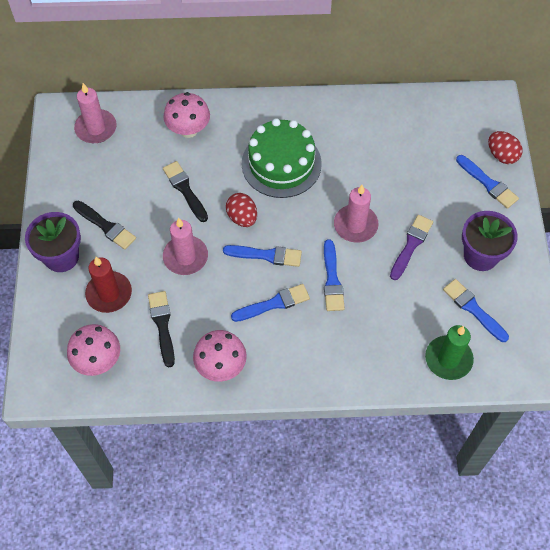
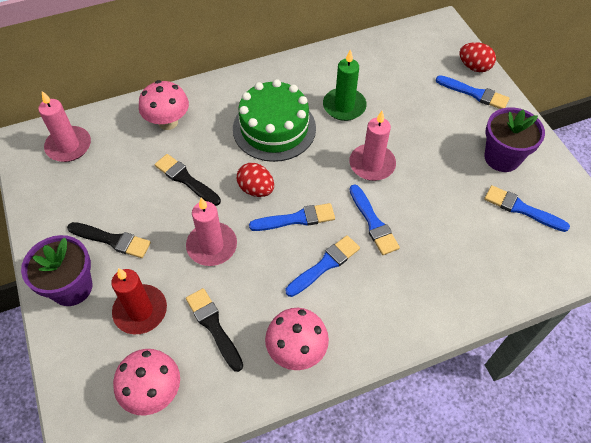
camera: 20 degrees left, 5 degrees down
purple brush [390,215,433,280] -> none
green candle [425,325,474,380] -> green candle moved to [323,49,367,121]

